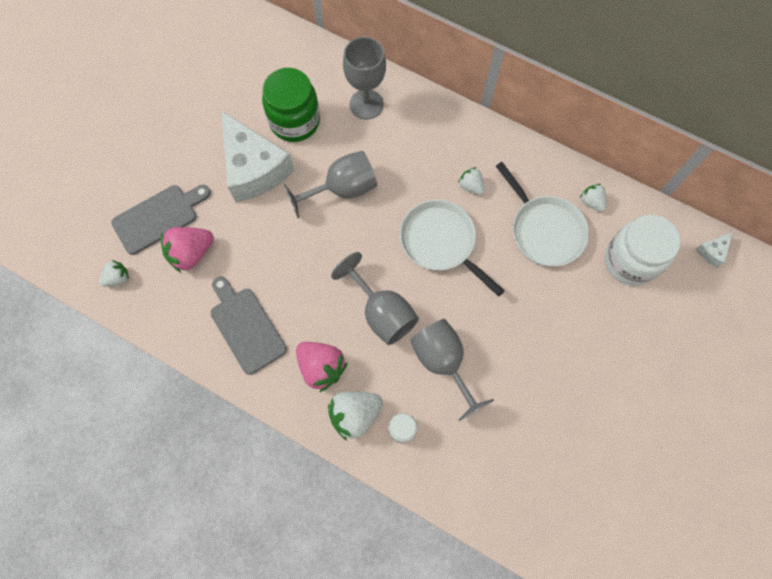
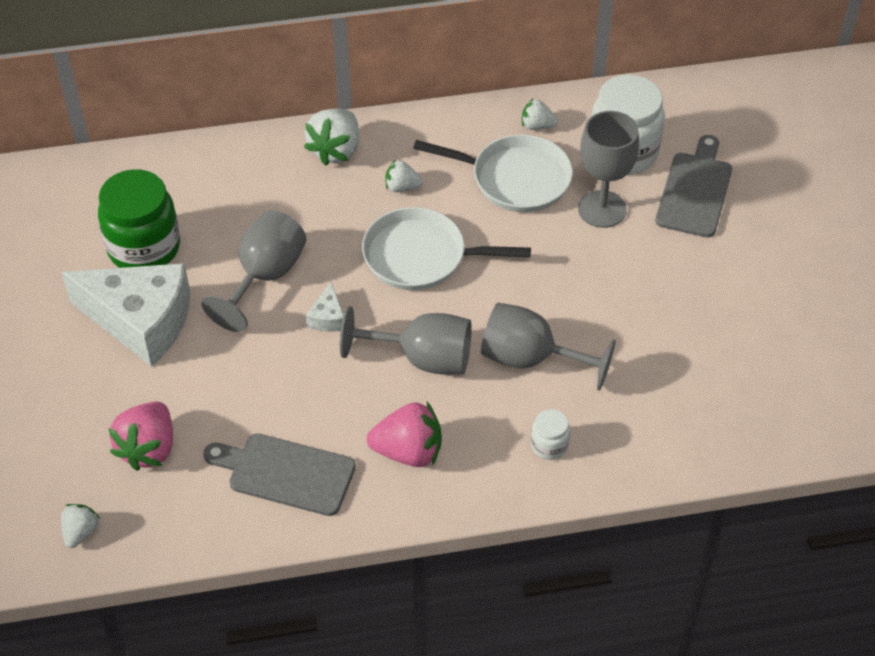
camera: 40 degrees left, 20 degrees down
grey cutting board [111,185,211,255] -> grey cutting board moved to [655,135,732,237]
white strawberry [328,391,383,441] -> white strawberry moved to [304,109,359,166]
grey goblet [343,37,386,119] -> grey goblet moved to [578,111,639,228]
white cheese [696,232,733,267] -> white cheese moved to [306,282,344,332]

